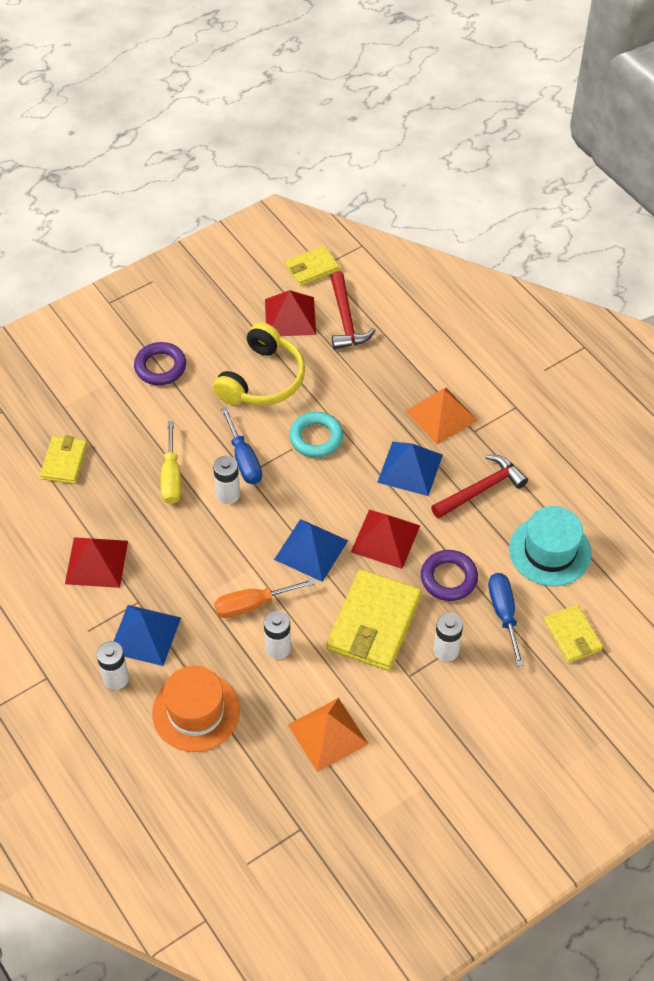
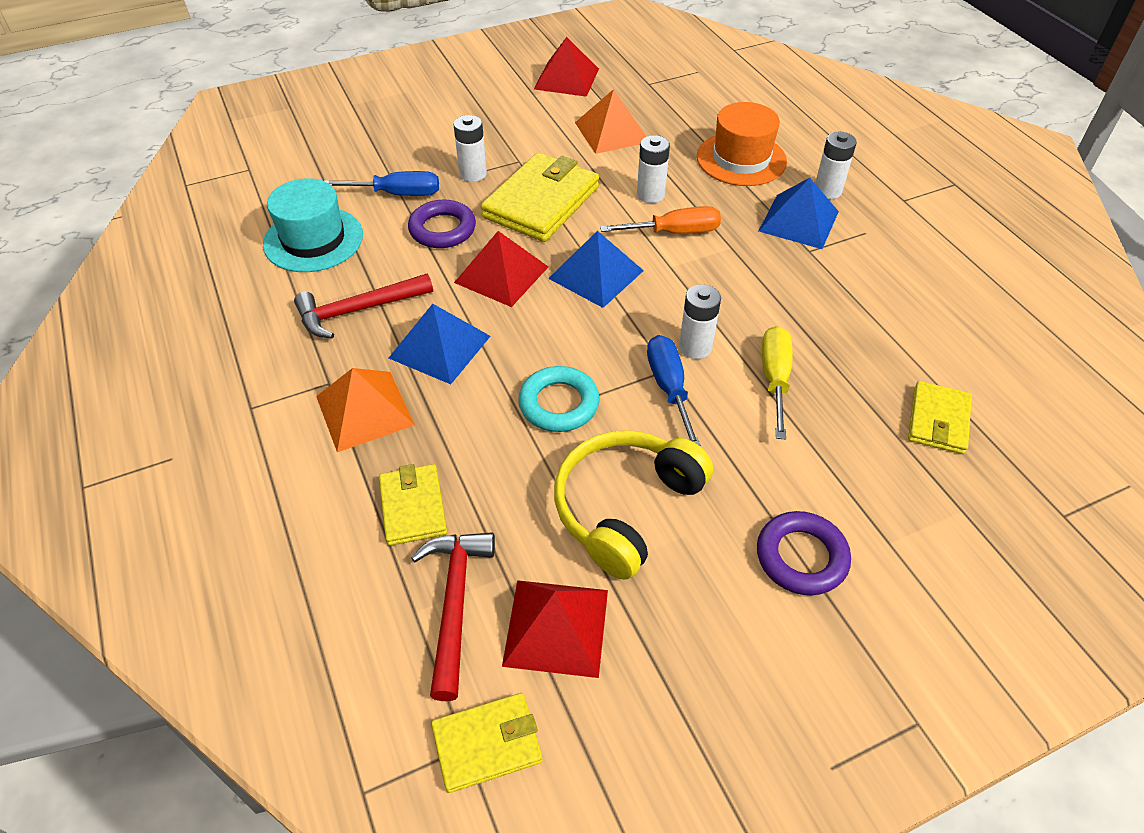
camera: 170 degrees left, 5 degrees down
red pyramid [65,537,128,588] -> red pyramid moved to [534,37,599,97]
blue screwdriver [488,573,524,666] -> blue screwdriver turned 90 degrees counterclockwise [325,171,439,196]
yellow wallet [544,604,603,663] -> yellow wallet moved to [379,464,447,546]

